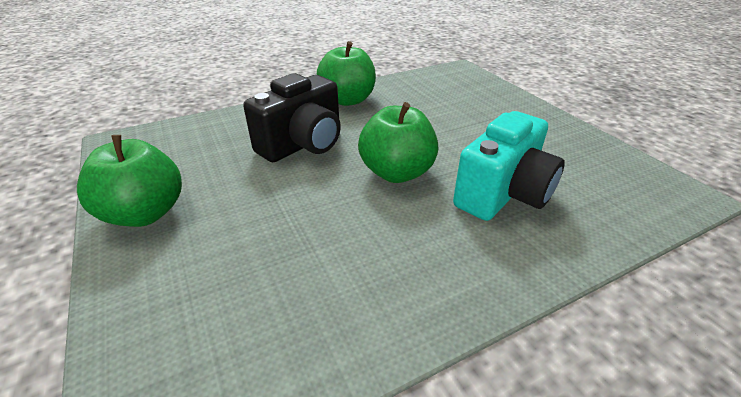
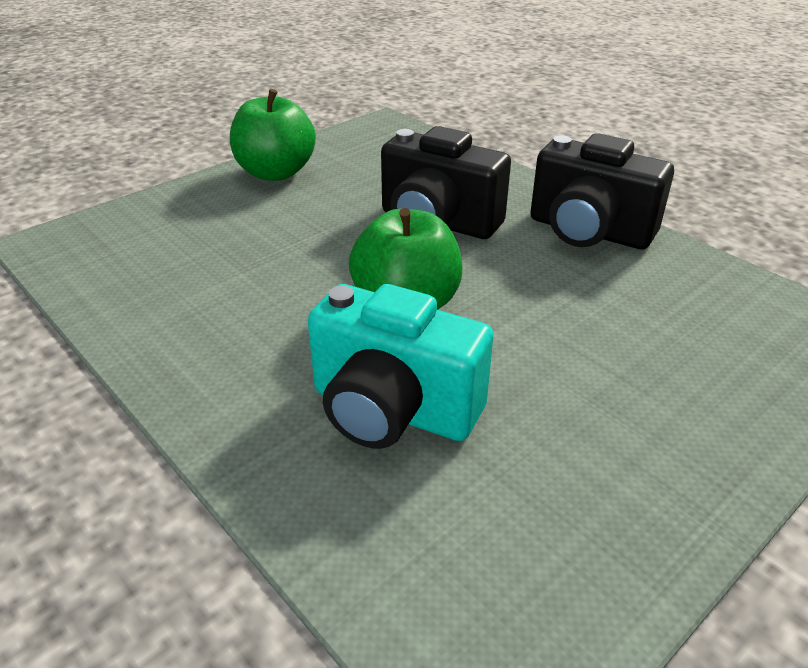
camera: 75 degrees right, 0 degrees up
green apple [317,41,376,106] -> black camera [530,133,674,249]

